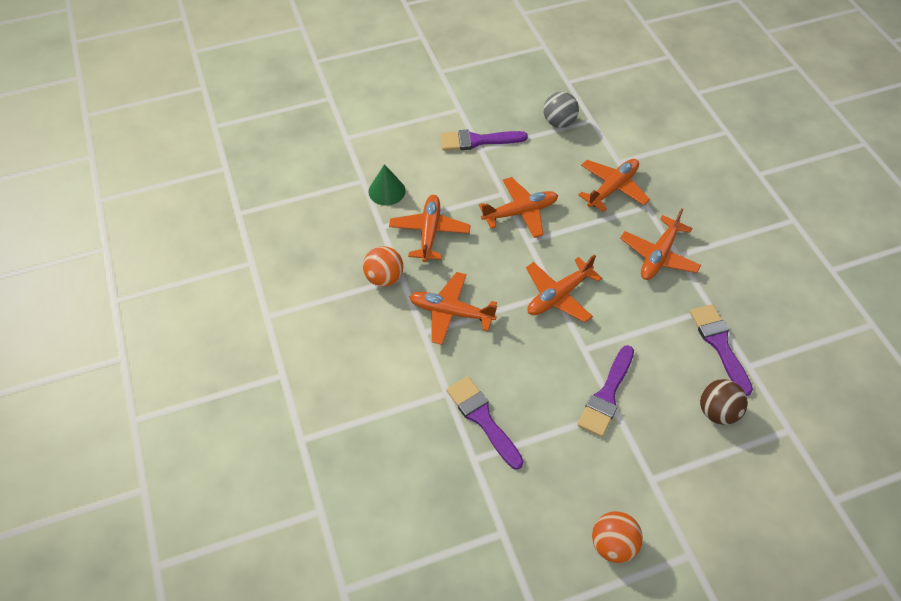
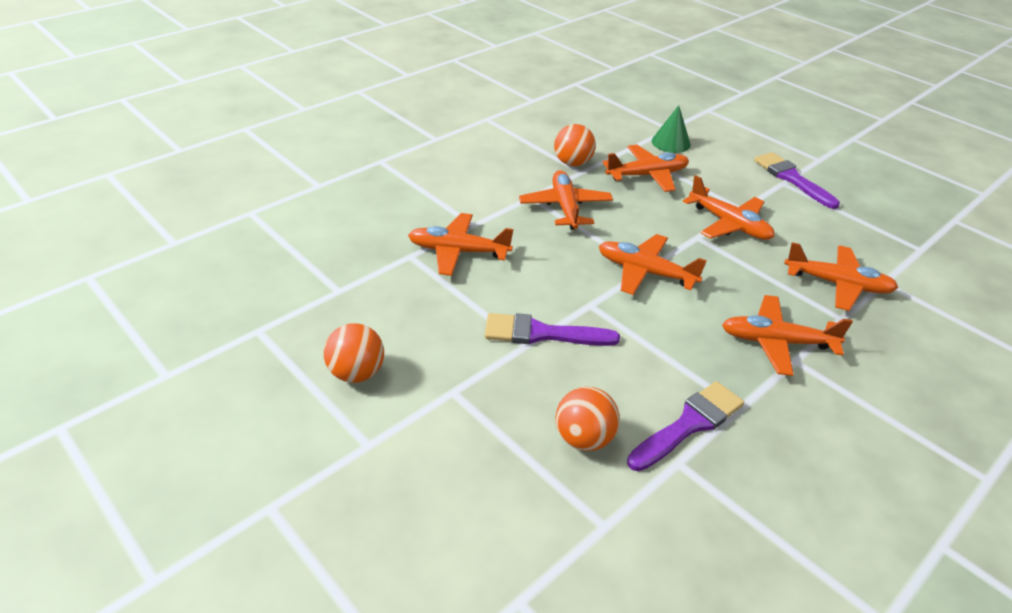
camera: 65 degrees right, 15 degrees down
purple brush [446,376,524,470] -> orange plane [408,213,513,276]
grey ball [543,92,579,128] -> none
brown ball [700,379,748,425] -> orange ball [555,387,620,451]

